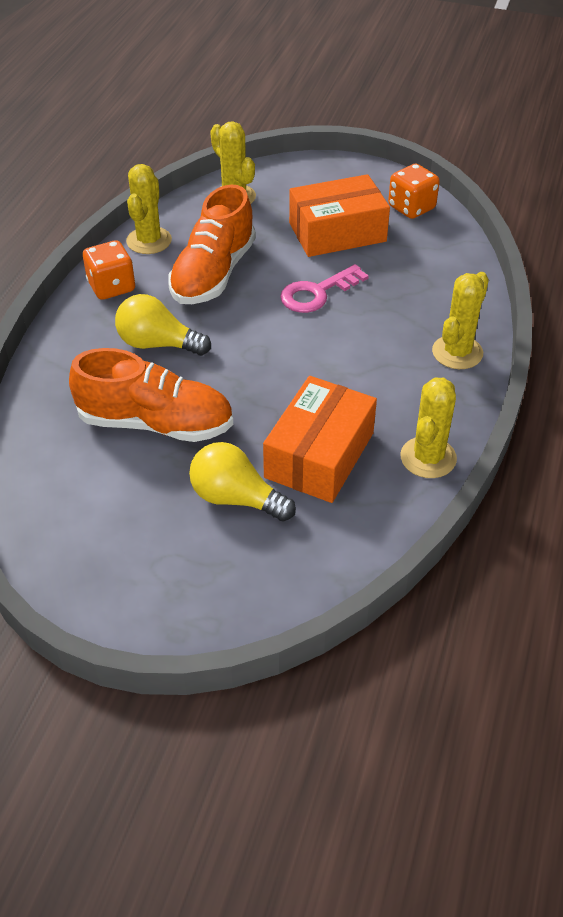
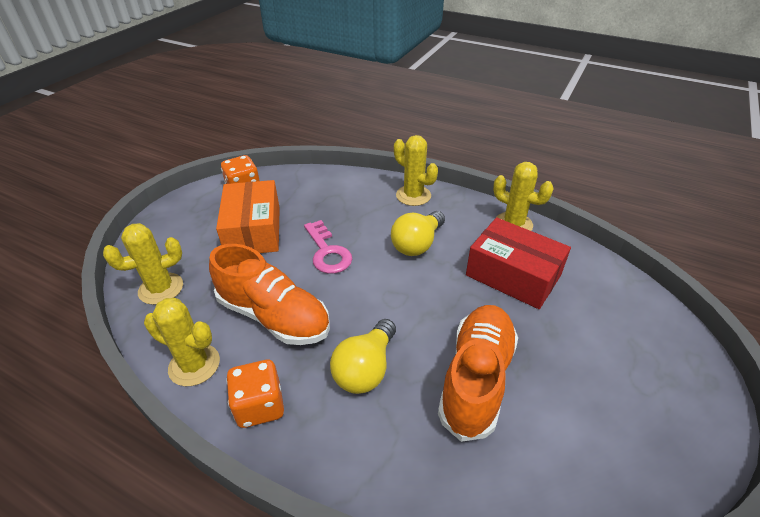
camera: 80 degrees left, 5 degrees down
yellow light bulb [189,442,296,522] -> yellow light bulb moved to [391,211,445,256]
orange box [263,376,377,503] -> red box [466,217,571,309]

